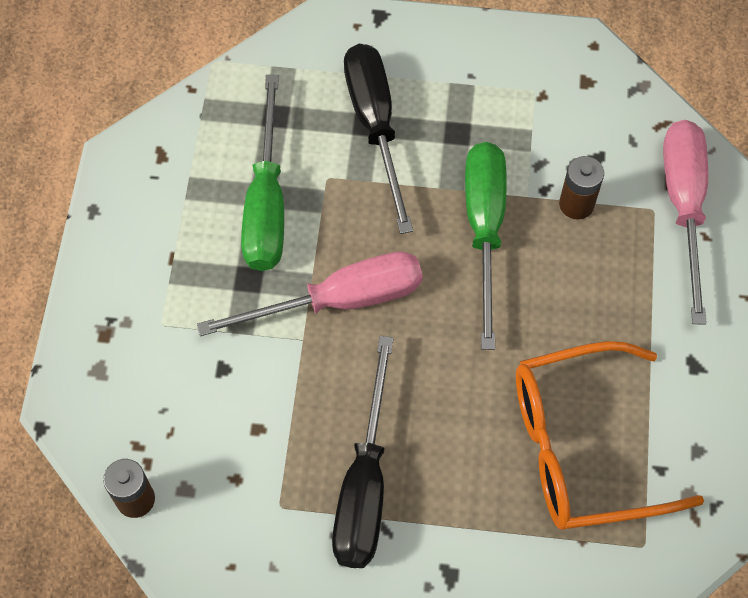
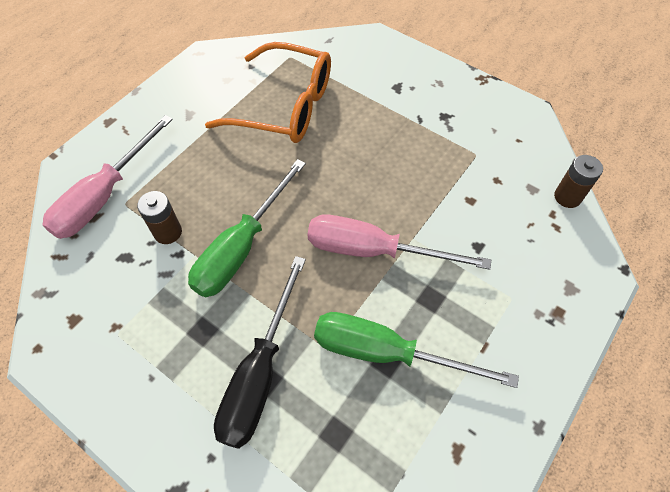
camera: 150 degrees left, 5 degrees down
green screwdriver [241,75,284,271] -> green screwdriver turned 105 degrees counterclockwise [314,312,519,388]
black screwdriver [332,336,394,568] -> none

